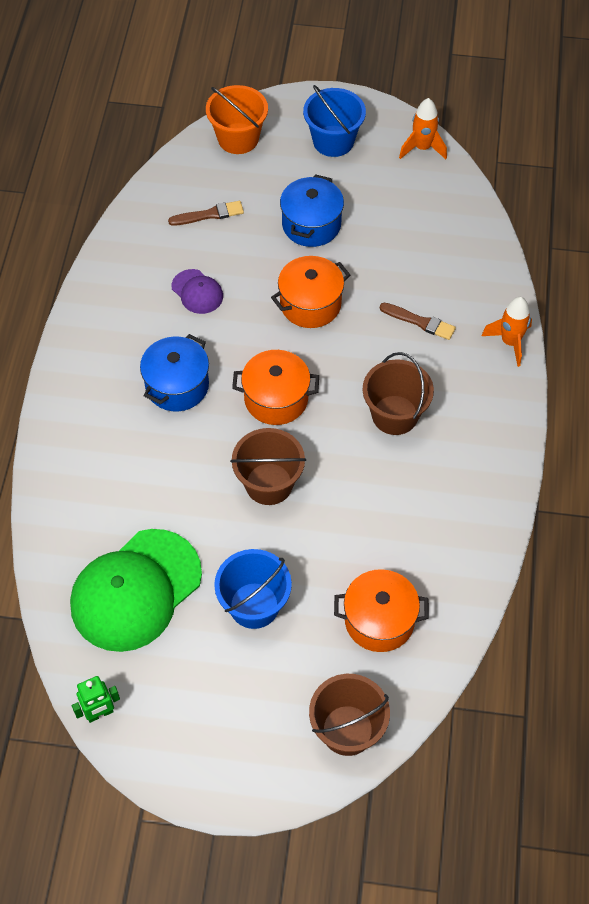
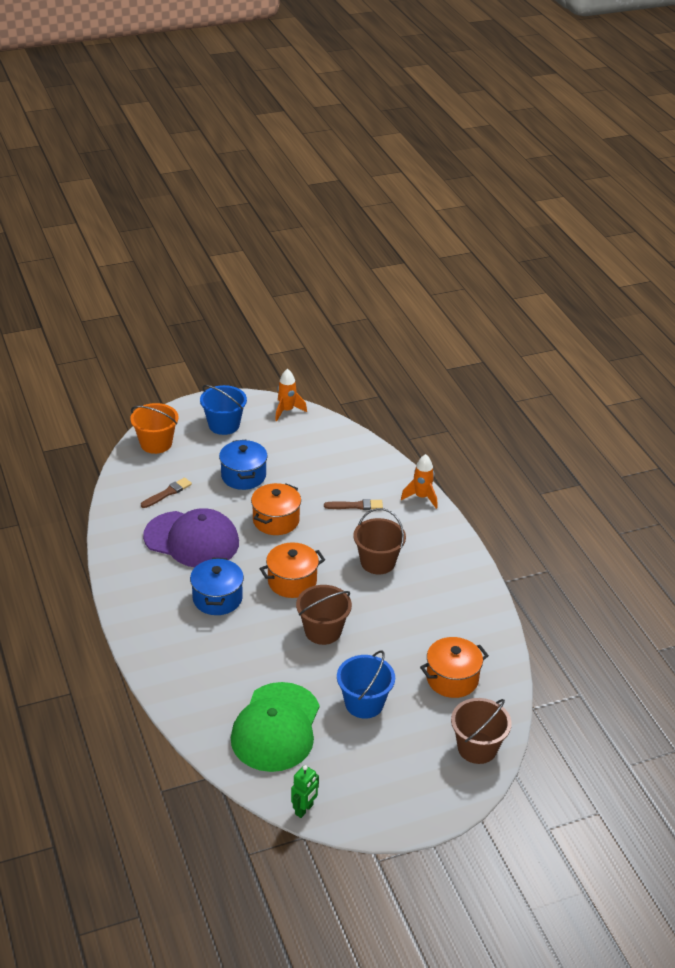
camera: 30 degrees left, 20 degrees down
purple cap [171,269,223,314] -> purple cap [143,508,239,567], size x2.17

